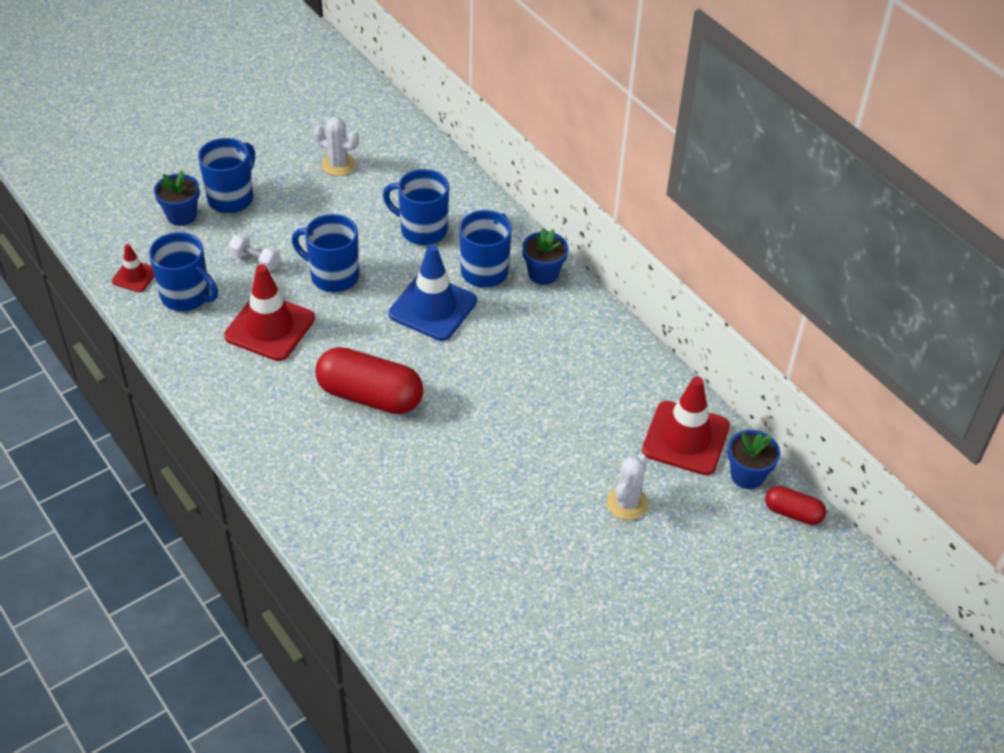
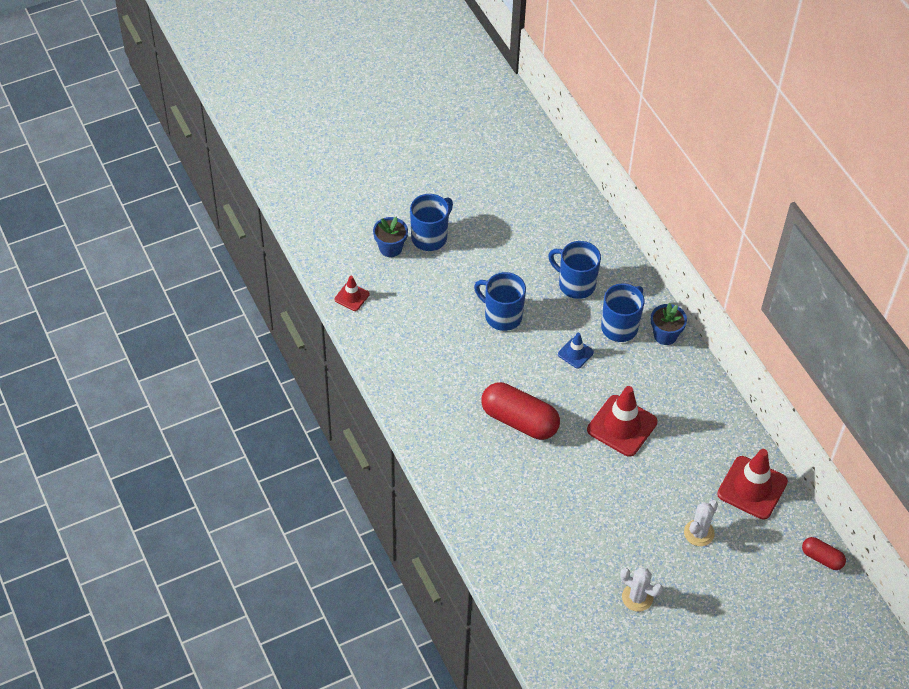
camera: 10 degrees right, 5 degrees up
blue mug [149,232,218,311] -> none
red traffic cone [224,264,315,361] -> red traffic cone moved to [587,386,658,457]
white dumbbell [228,233,281,271] -> none
white cactus [314,117,359,176] -> white cactus moved to [620,567,663,612]
blue traffic cone [389,245,477,341] -> blue traffic cone [558,333,594,369], size x0.52
blue flower pot [727,430,780,489] -> none

